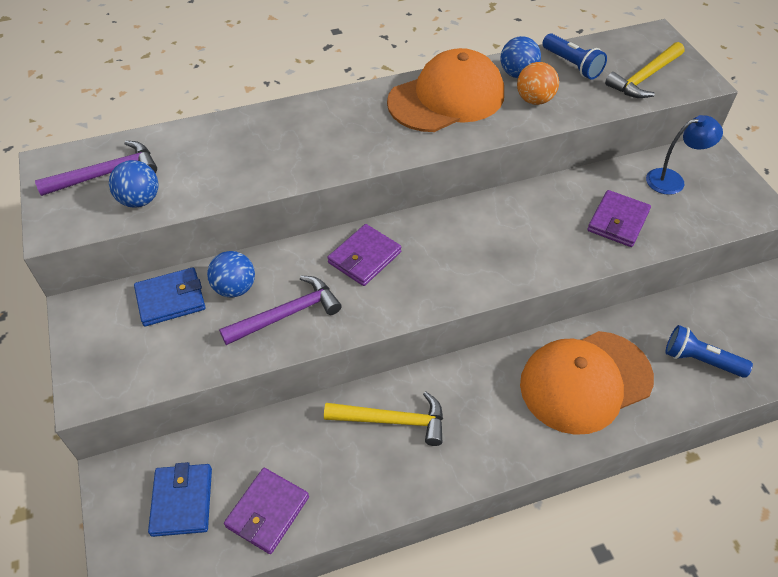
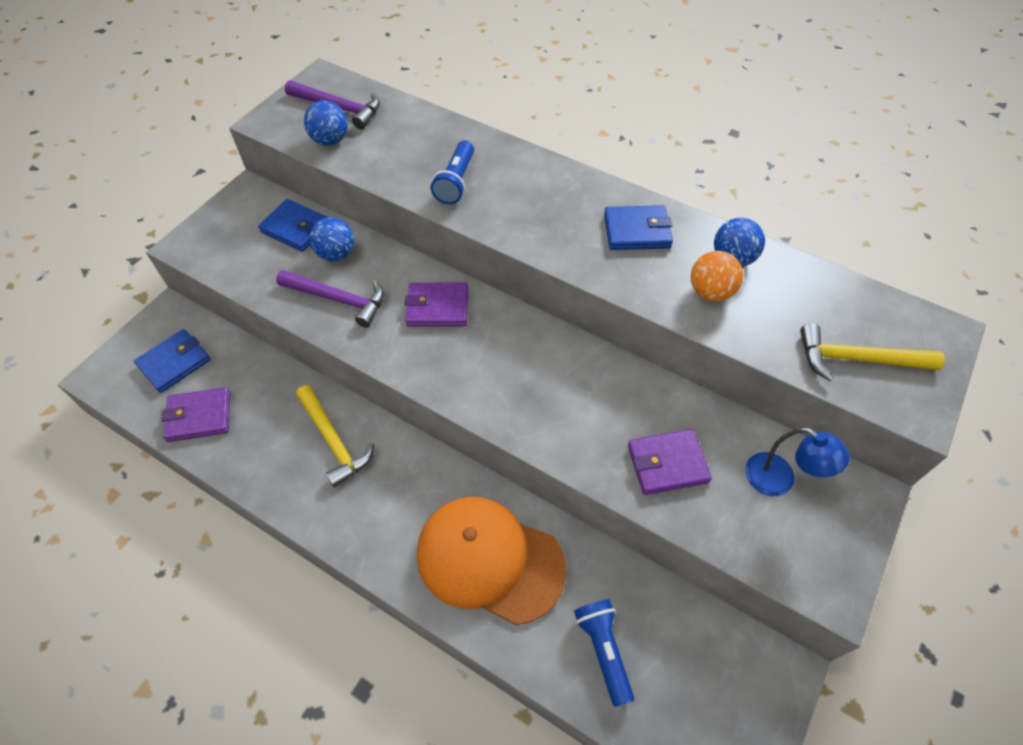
camera: 50 degrees right, 5 degrees up
orange cap [387,48,504,132] -> blue wallet [604,205,673,250]
blue flashlight [542,33,607,80] -> blue flashlight moved to [431,141,474,204]

